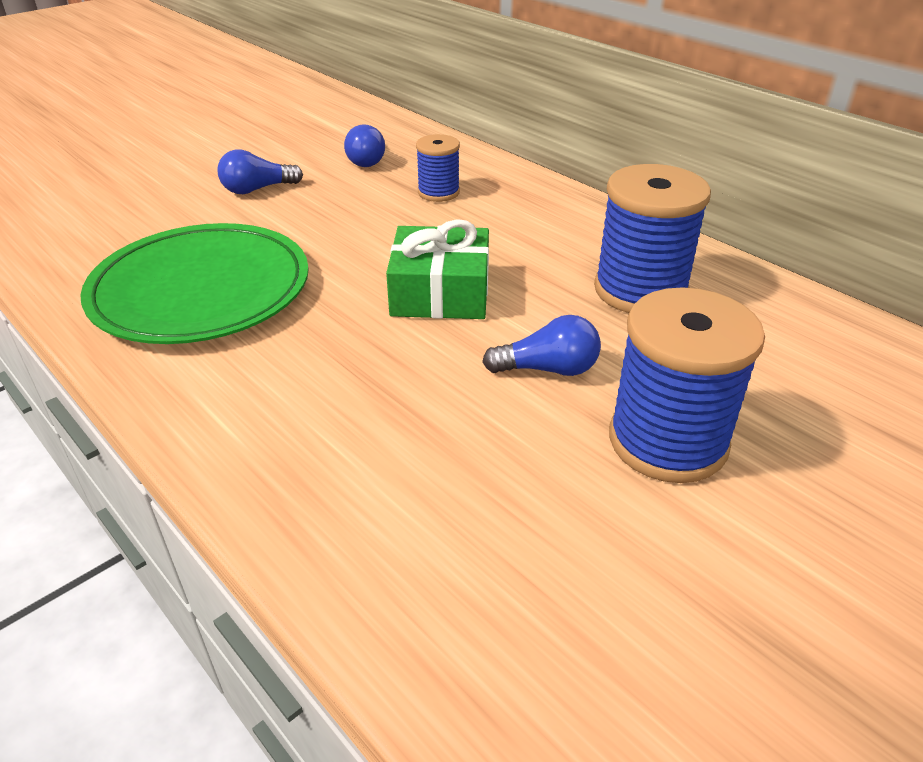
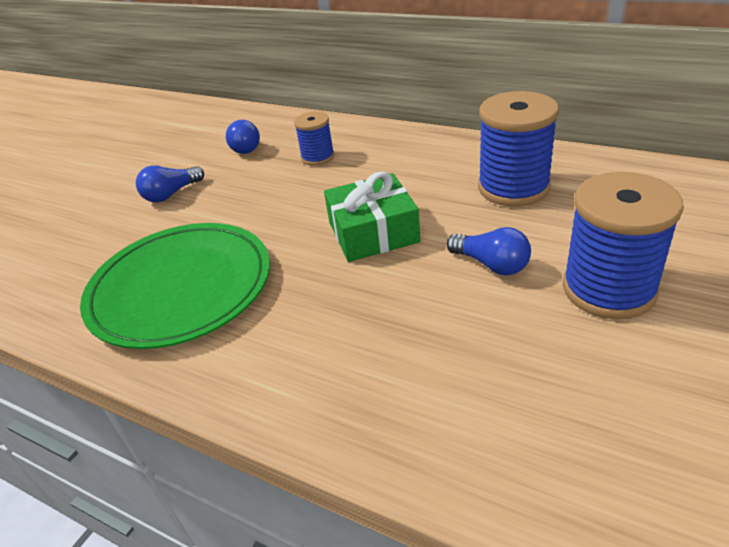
camera: 15 degrees left, 0 degrees up
blue light bulb [482,315,601,376] -> blue light bulb turned 60 degrees clockwise [446,227,531,275]

